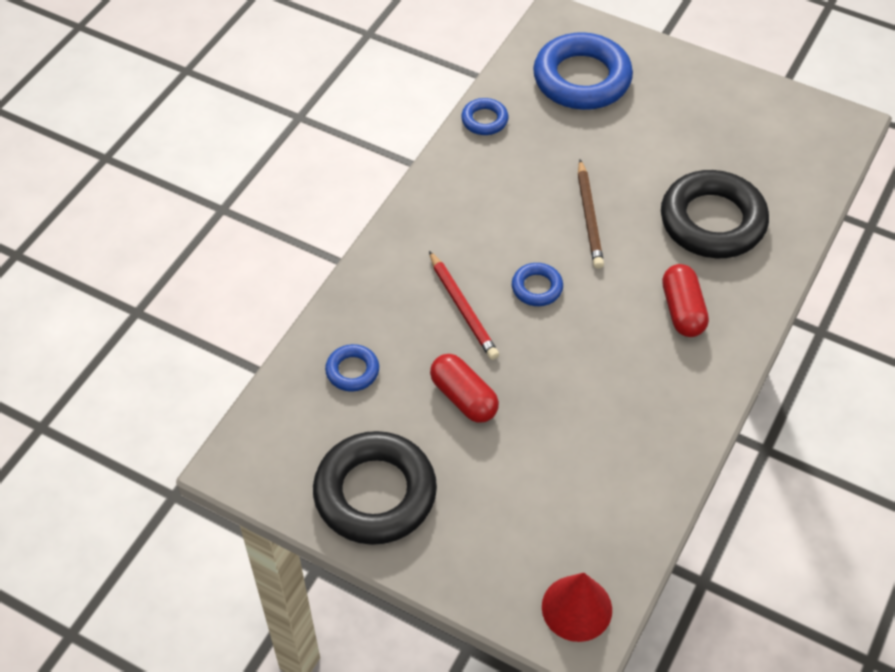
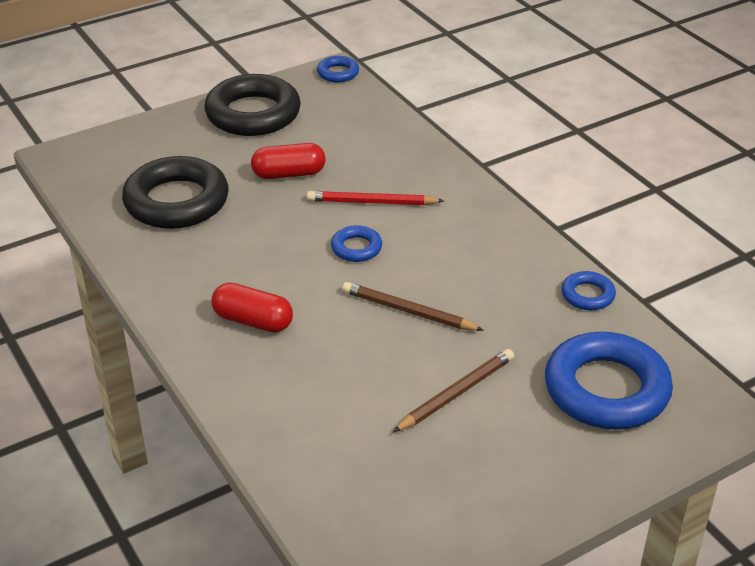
camera: 120 degrees right, 15 degrees down
blue ring [325,344,379,392] -> blue ring moved to [317,56,359,83]
red cone [542,573,612,642] -> none
black ring [661,170,769,258] -> black ring moved to [122,156,229,229]
none -> brown pencil [393,349,514,432]

